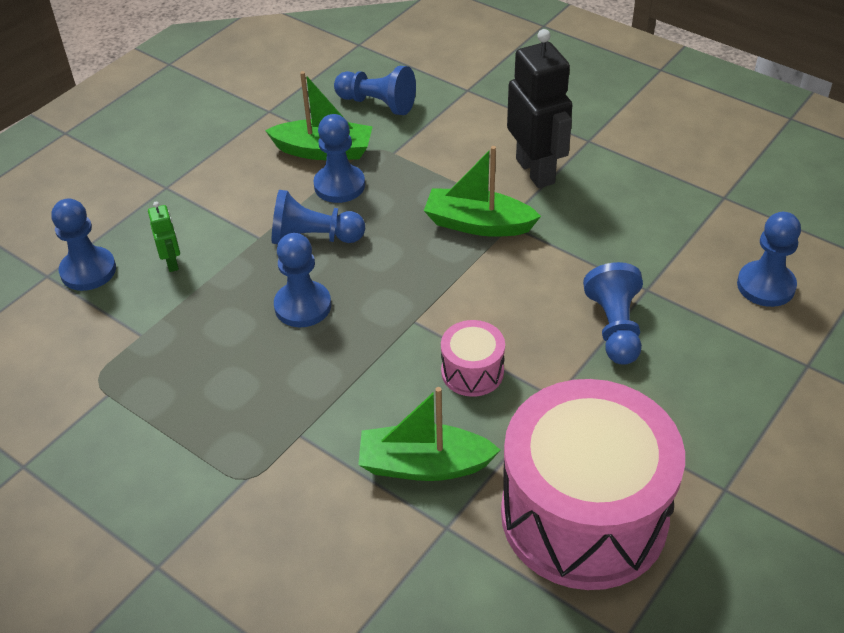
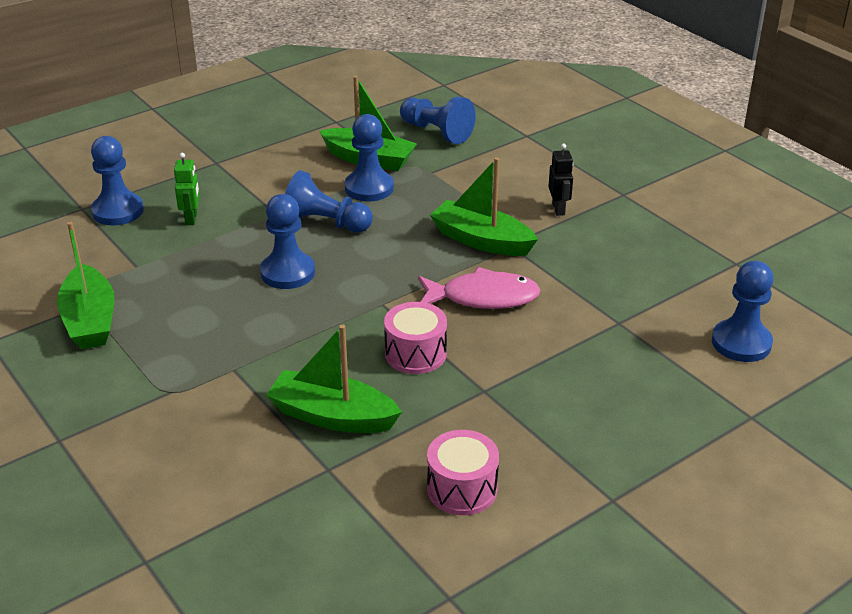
camera: 15 degrees right, 10 degrees down
pink drum [501,379,685,590] -> pink drum [427,430,499,515], size x0.42
black robot [507,29,572,188] -> black robot [548,143,573,216], size x0.46
blue pawn [583,262,643,365] -> none
none -> green boat [57,222,114,349]
none -> pink fish [418,267,540,309]

